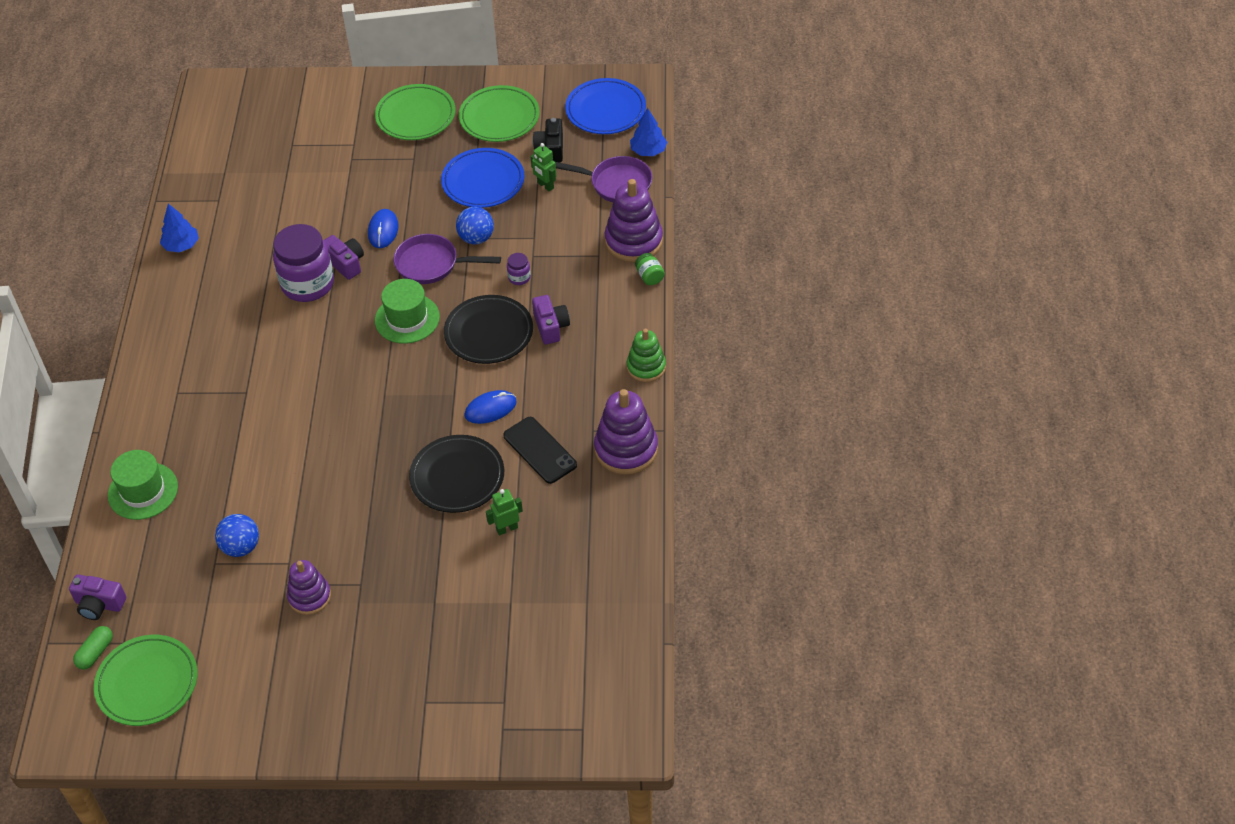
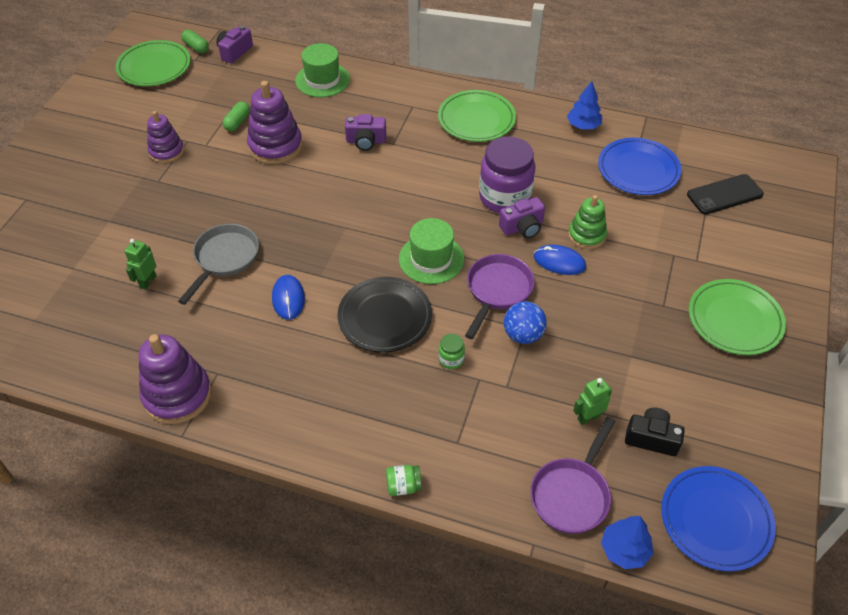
camera: 105 degrees right, 0 degrees up
blue ball [215,514,259,557] -> green capsule [223,101,250,131]
black plate [409,435,504,513] -> grey pan [178,224,259,305]
blue plate [441,148,525,208] -> blue plate moved to [598,138,682,195]
green plate [459,85,540,142] -> green plate moved to [438,90,516,142]
green robot [486,489,523,536] -> green robot turned 150 degrees counterclockwise [124,239,156,290]
black phone [503,417,577,484] -> black phone moved to [687,174,764,214]
purple jar [507,253,531,285] -> green jar [439,334,465,369]
purple camera [532,295,570,344] -> purple camera moved to [345,114,386,151]
purple stacking toy [604,179,663,262] -> purple stacking toy moved to [247,81,302,164]
green stacking toy [627,329,666,382] -> green stacking toy moved to [568,195,607,249]

